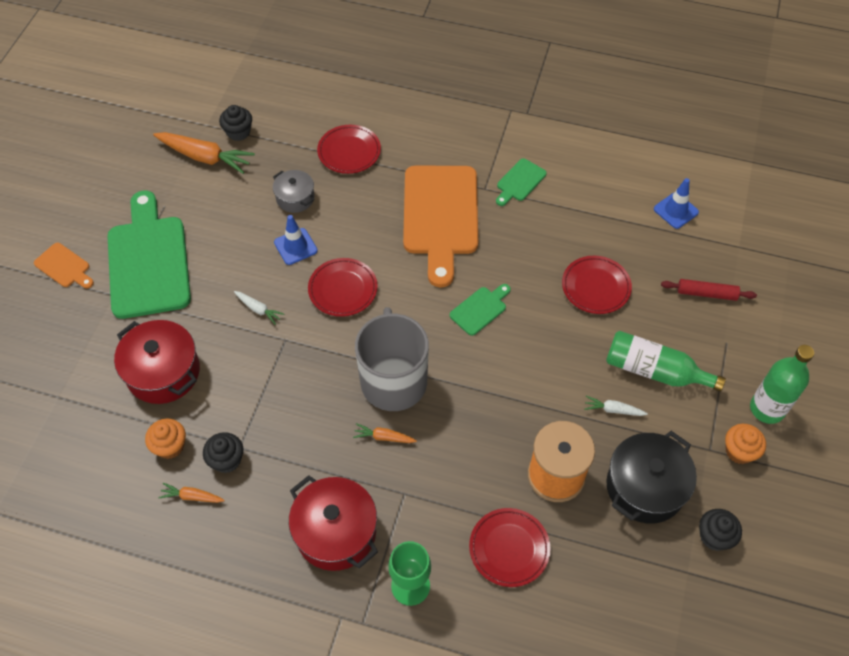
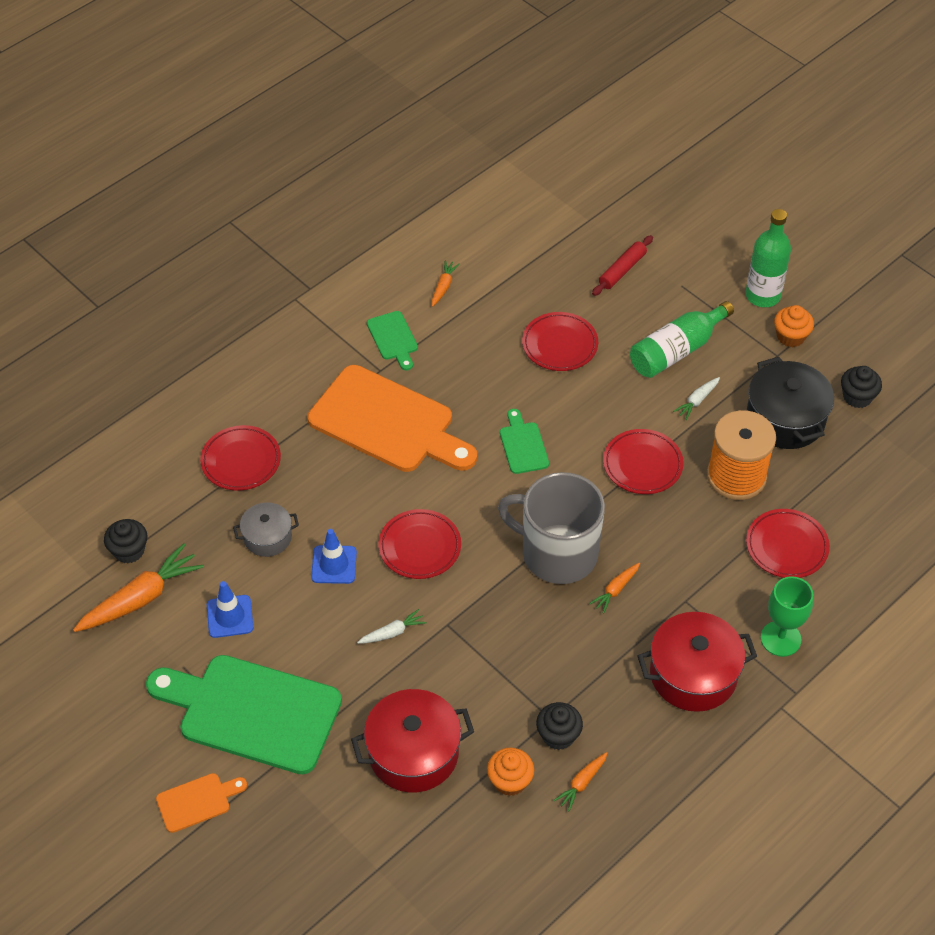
camera: 60 degrees left, 5 degrees down
blue traffic cone [654,178,699,229] -> blue traffic cone moved to [207,581,253,638]
none -> orange carrot [432,260,460,307]
none -> red plate [603,429,684,494]

